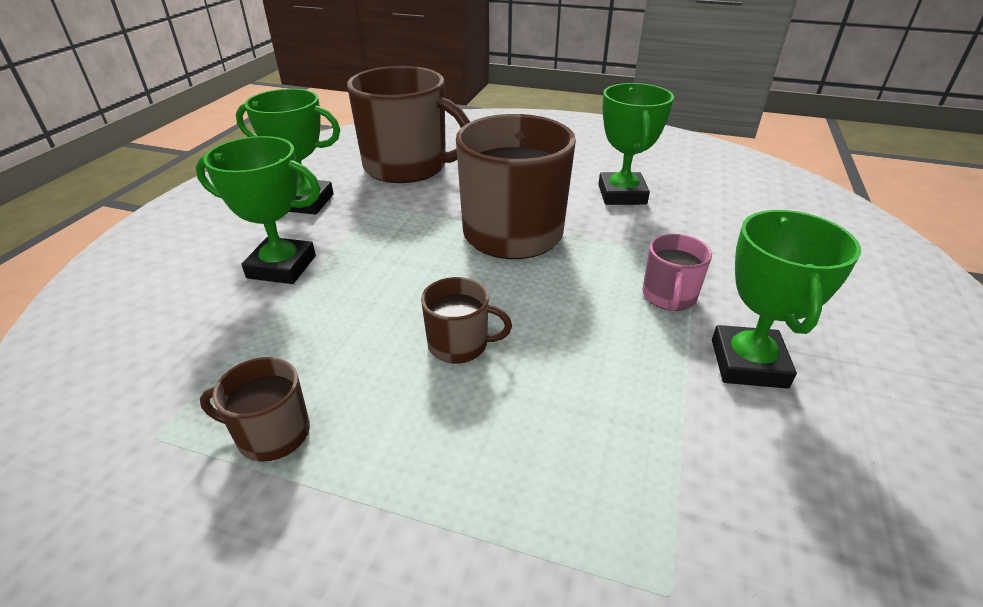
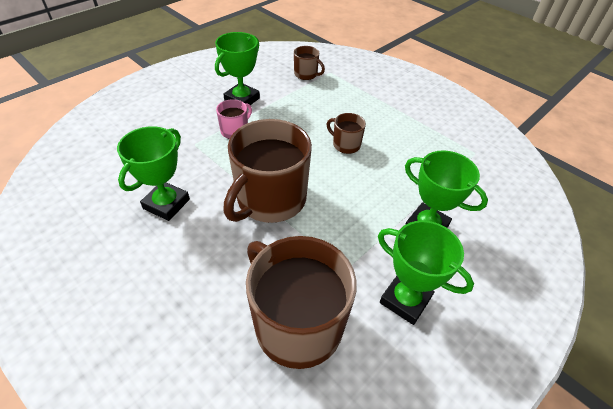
camera: 155 degrees left, 10 degrees up
brown mug [200,357,310,461] -> brown mug moved to [294,46,325,80]

